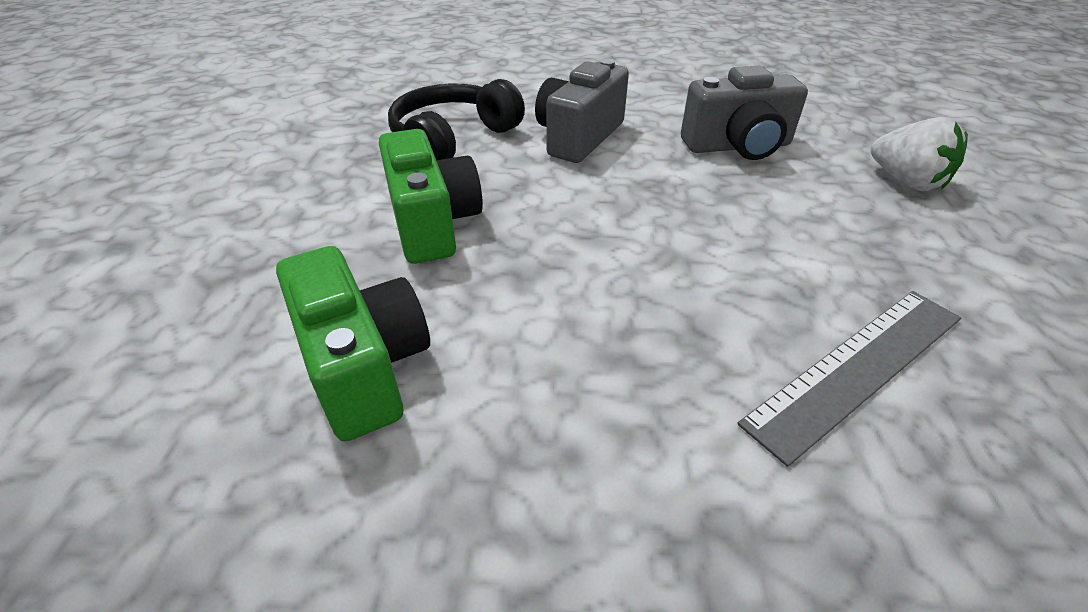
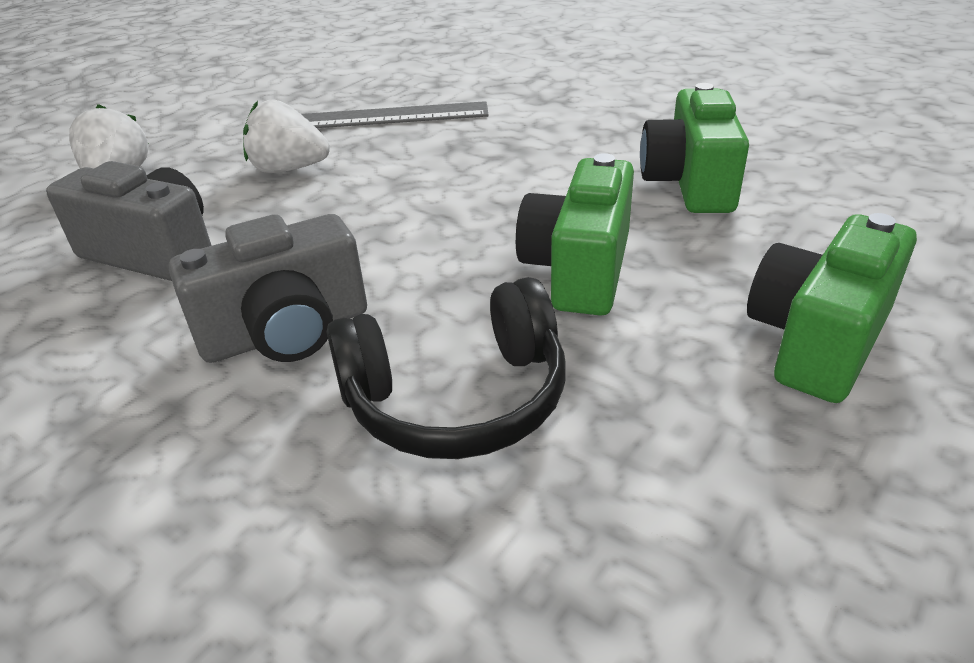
camera: 145 degrees left, 5 degrees down
none -> white strawberry [243,99,330,173]
none -> green camera [747,213,917,403]

